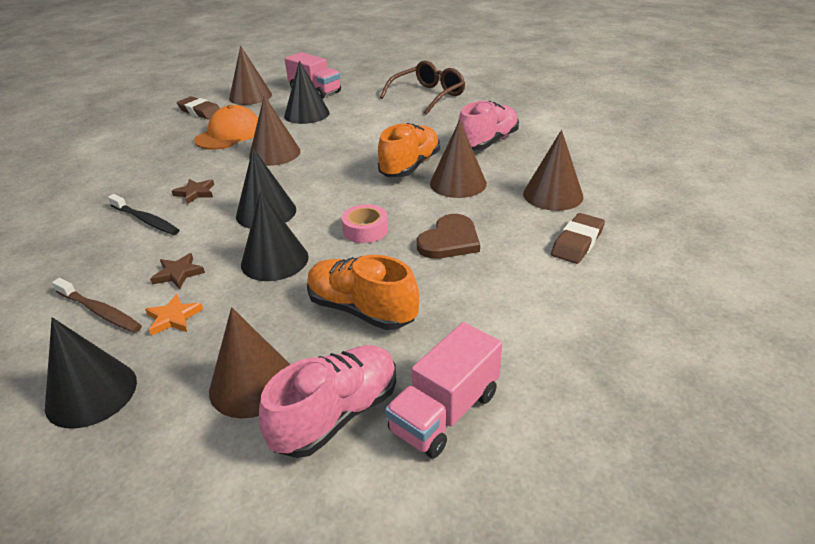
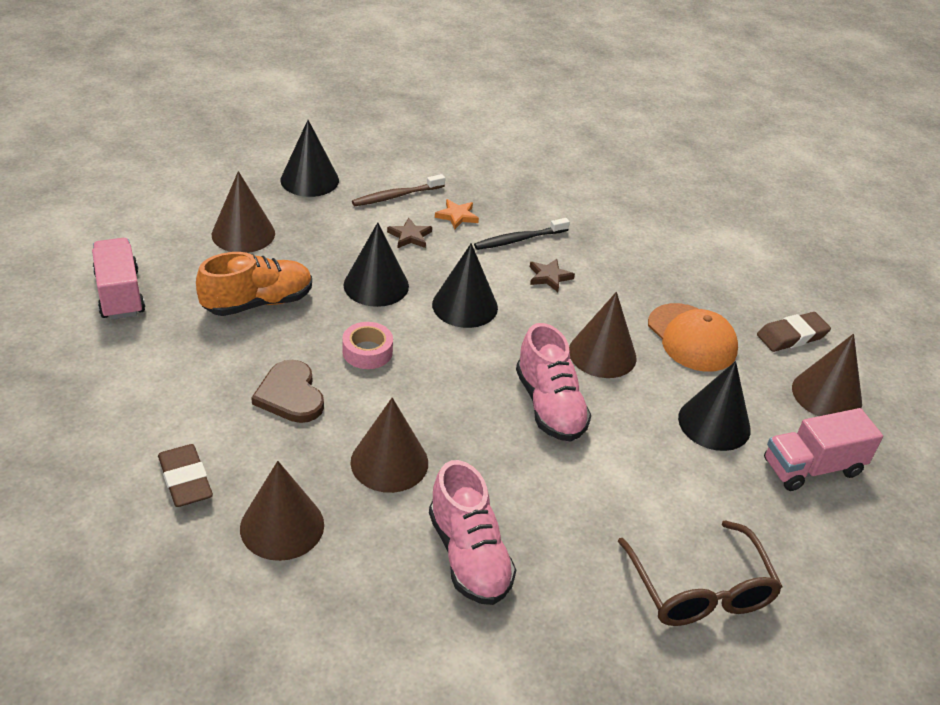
camera: 115 degrees right, 5 degrees up
orange star [145,294,203,336] -> orange star moved to [435,199,479,229]
pink shoe [259,345,396,458] -> pink shoe moved to [516,323,591,441]
orange shoe [378,123,440,177] -> none

